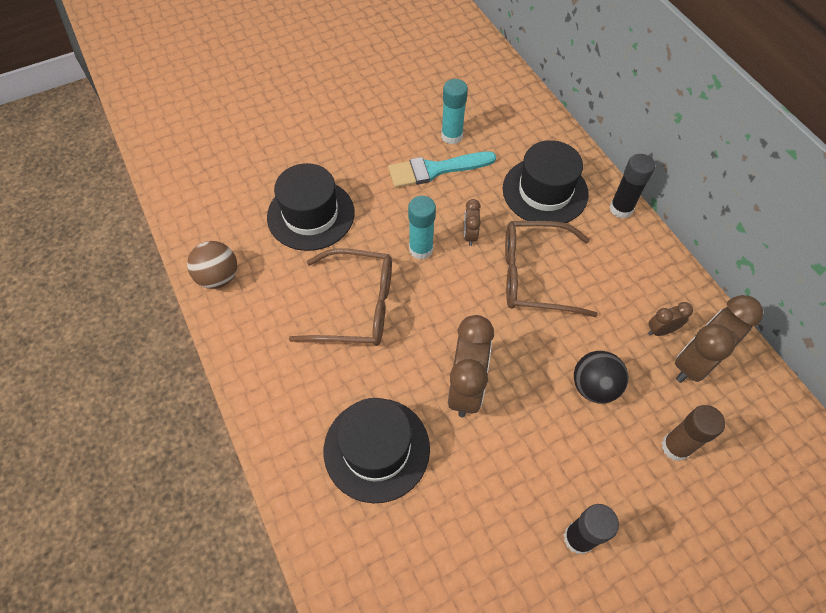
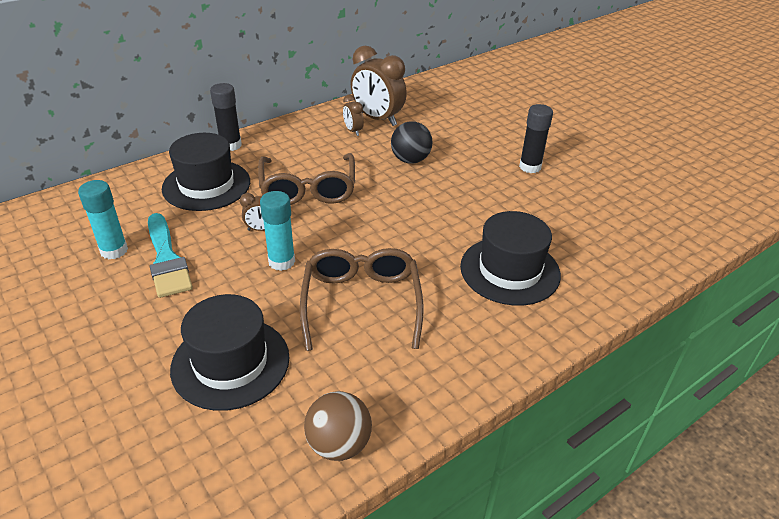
camera: 100 degrees left, 20 degrees down
brown clock [448,315,494,417] -> none
brown glue stick [661,405,725,461] -> none

